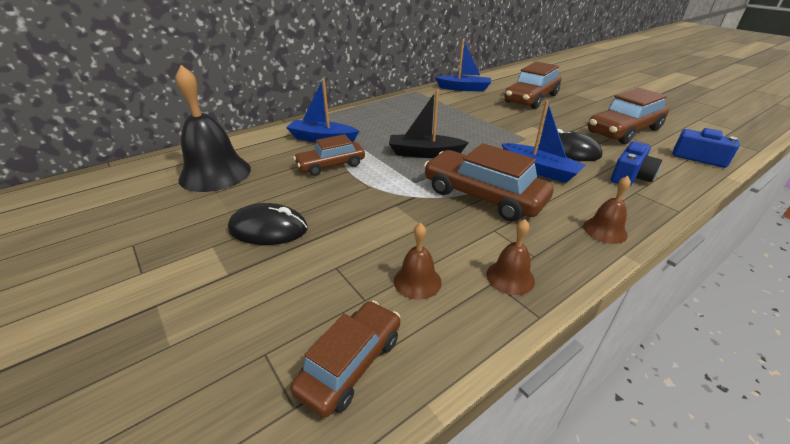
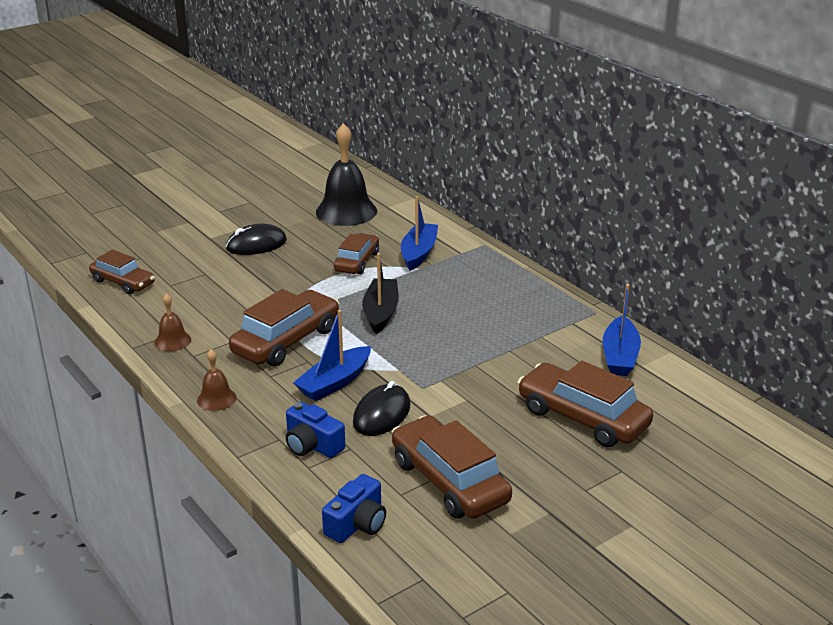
camera: 90 degrees right, 5 degrees down
black mouse [228,203,308,245] -> black mouse turned 60 degrees clockwise [226,224,287,255]
brown car [293,134,365,176] -> brown car turned 45 degrees clockwise [334,233,379,274]
brown bell [394,223,442,300] -> none

